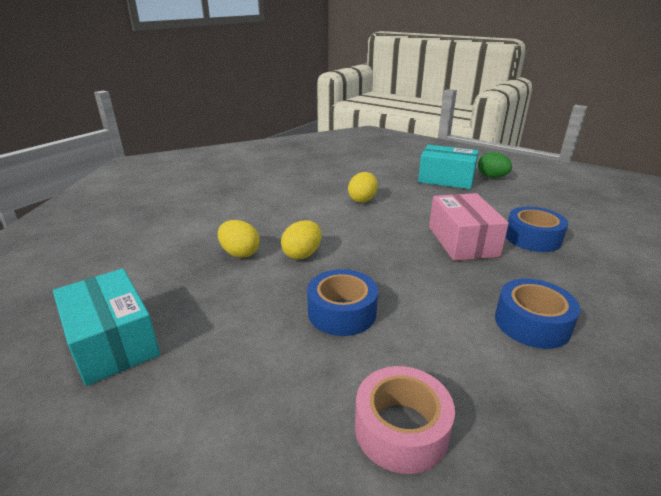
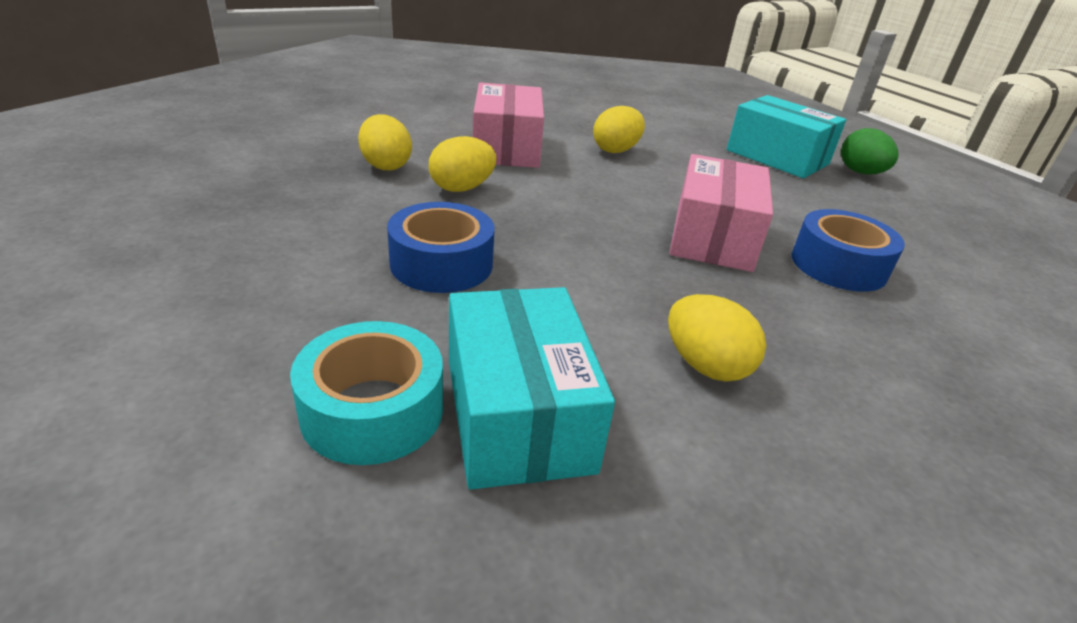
camera: 20 degrees right, 5 degrees up
turquoise box [53,268,160,386] -> turquoise box moved to [449,287,615,490]
pink tape [355,366,455,474] -> turquoise tape [290,321,443,465]
blue tape [495,279,580,349] -> yellow egg [668,294,766,382]
none -> pink box [473,82,544,168]

